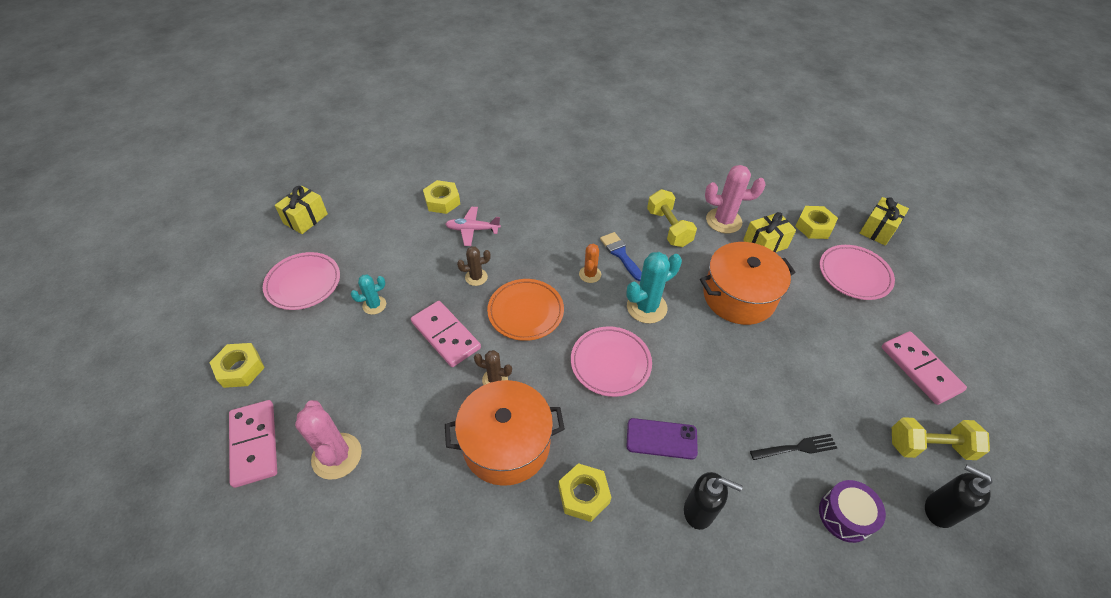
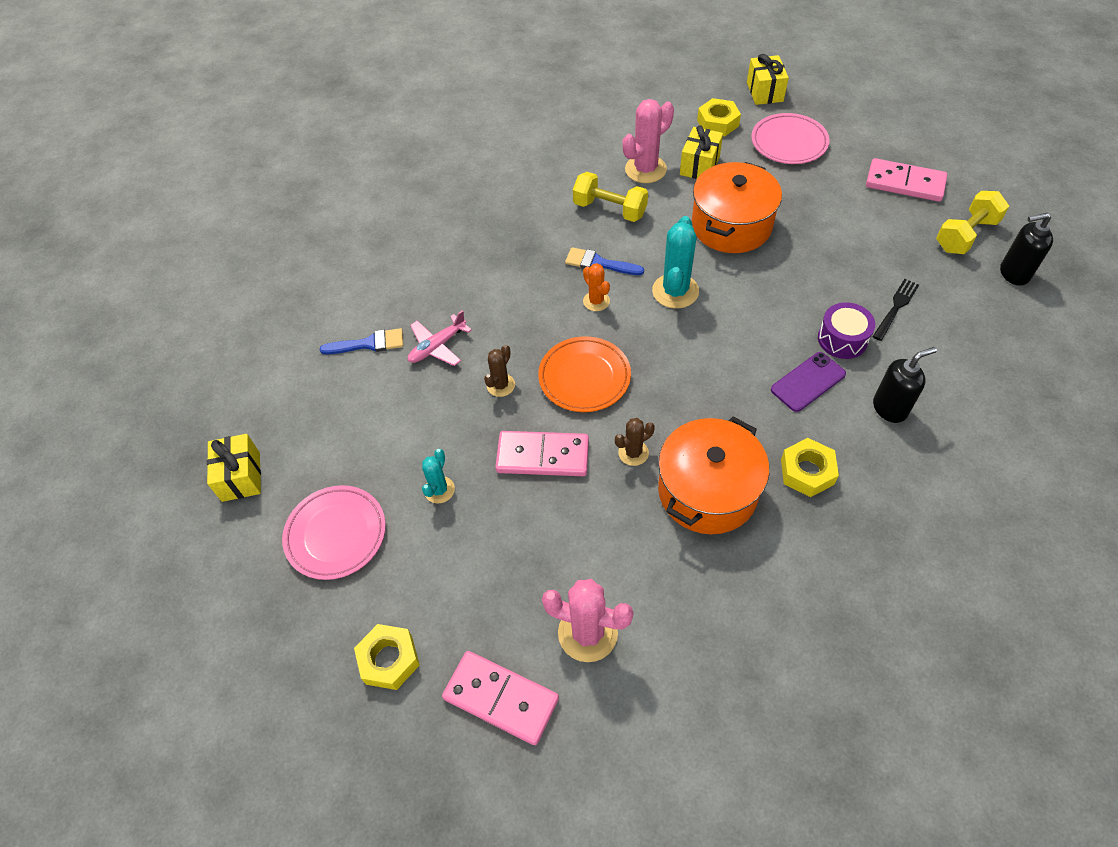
camera: 40 degrees left, 5 degrees up
yellow nut [423,180,460,214] -> blue brush [320,328,403,354]
pink plate [571,326,652,397] -> none
purple drum [819,480,886,543] -> purple drum moved to [818,302,875,359]

